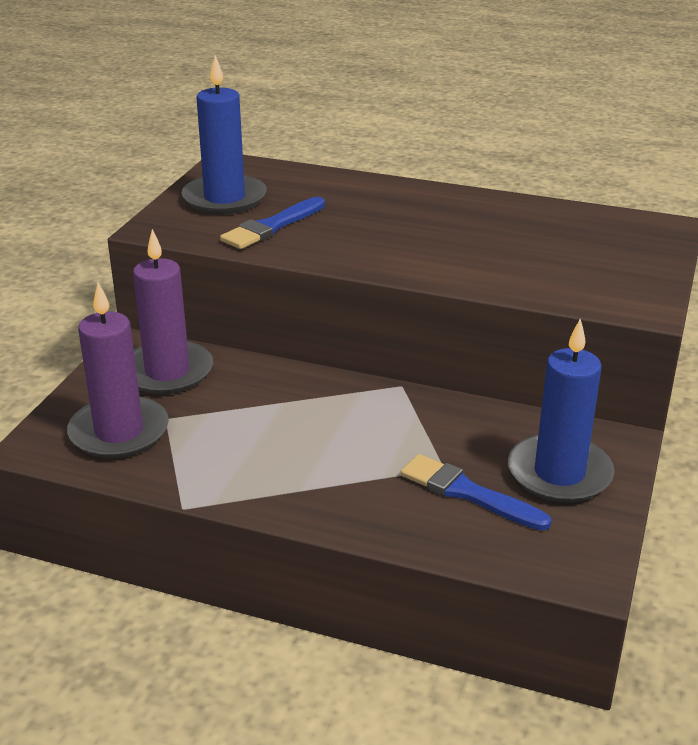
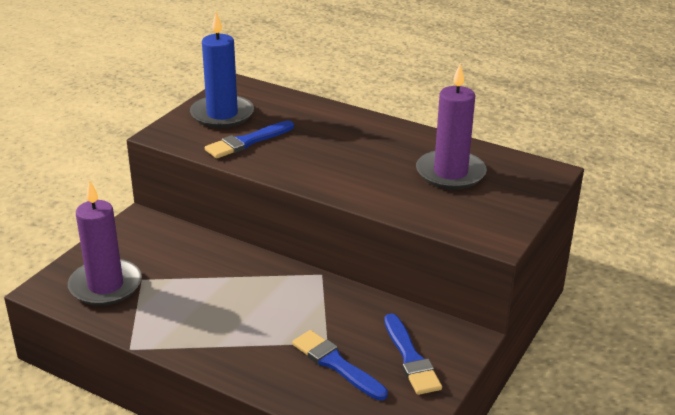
camera: 10 degrees right, 0 degrees up
purple candle [133,229,213,395] -> purple candle moved to [416,63,487,190]
blue candle [508,319,615,503] -> blue brush [384,313,442,395]

